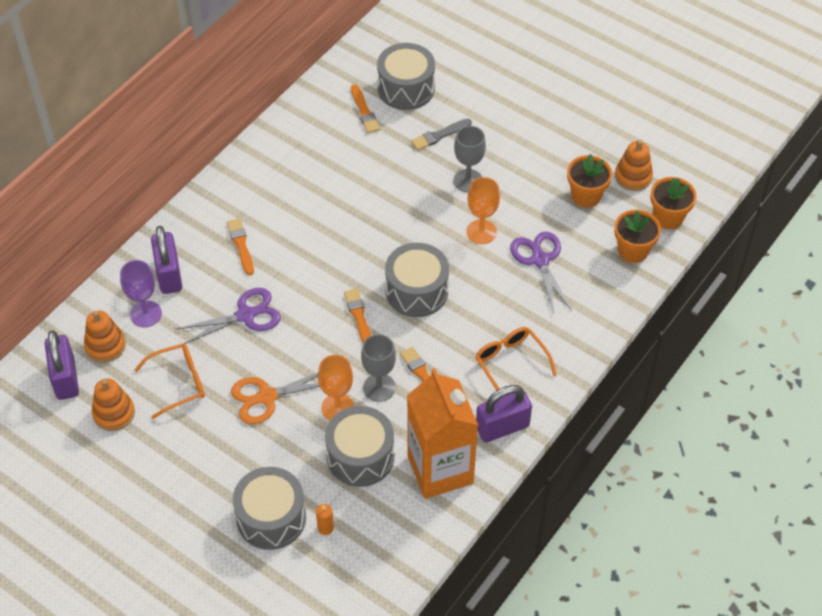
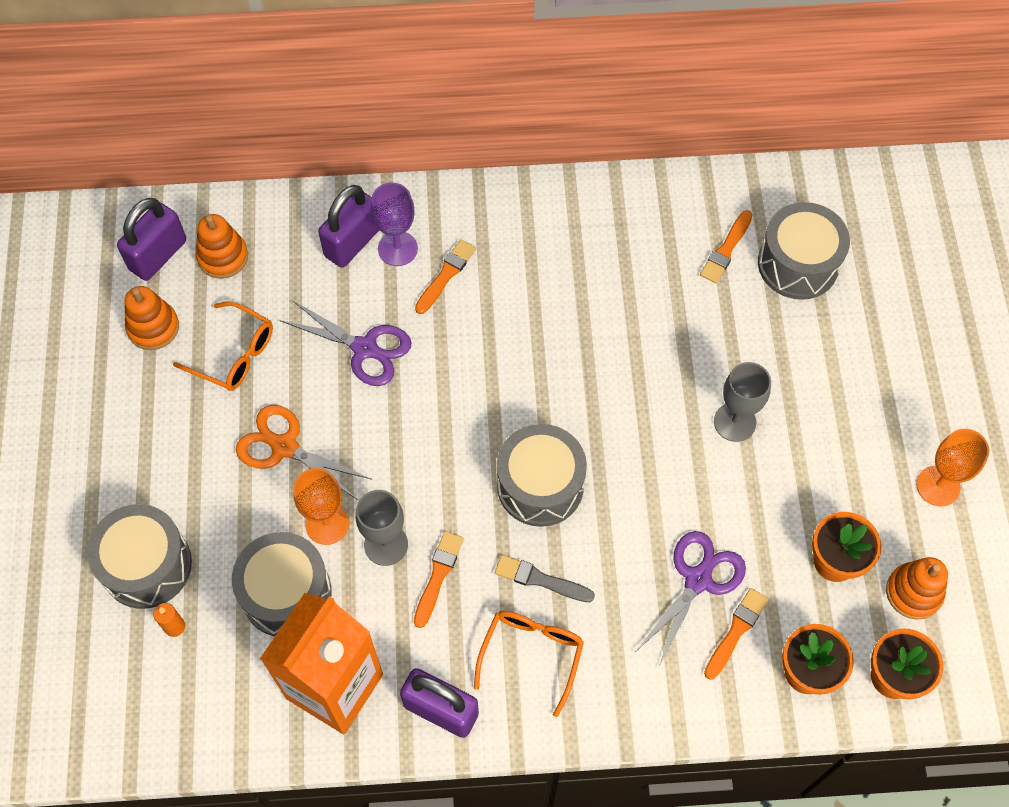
camera: 50 degrees right, 10 degrees up
purple goblet [120,260,162,327] -> purple goblet moved to [371,182,418,266]
orange brush [344,288,372,343] -> orange brush moved to [704,588,768,680]
grey brush [411,119,472,150] -> grey brush moved to [495,555,595,603]
orange goblet [466,177,500,244] -> orange goblet moved to [916,429,989,506]

